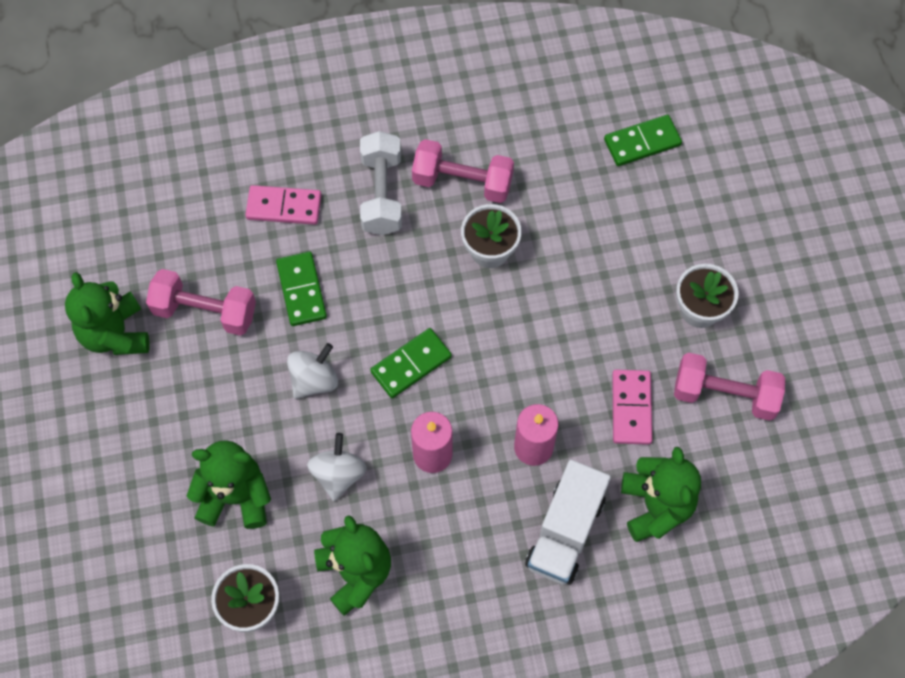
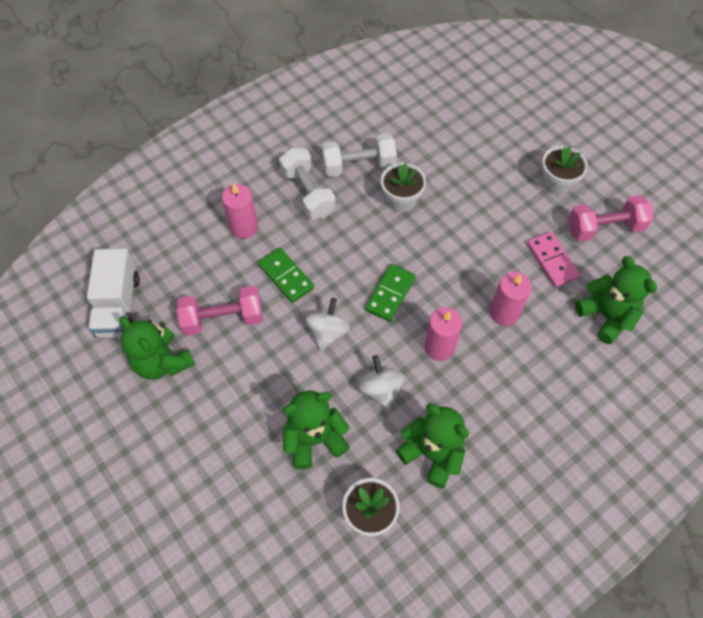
camera: 25 degrees left, 5 degrees down
pink domino [245,185,321,225] -> pink candle [222,184,258,239]
pink dumbbell [412,139,514,203] -> white dumbbell [321,133,397,177]
white truck [525,460,611,585] -> white truck moved to [87,248,140,338]
green domino [604,115,682,166] -> none

